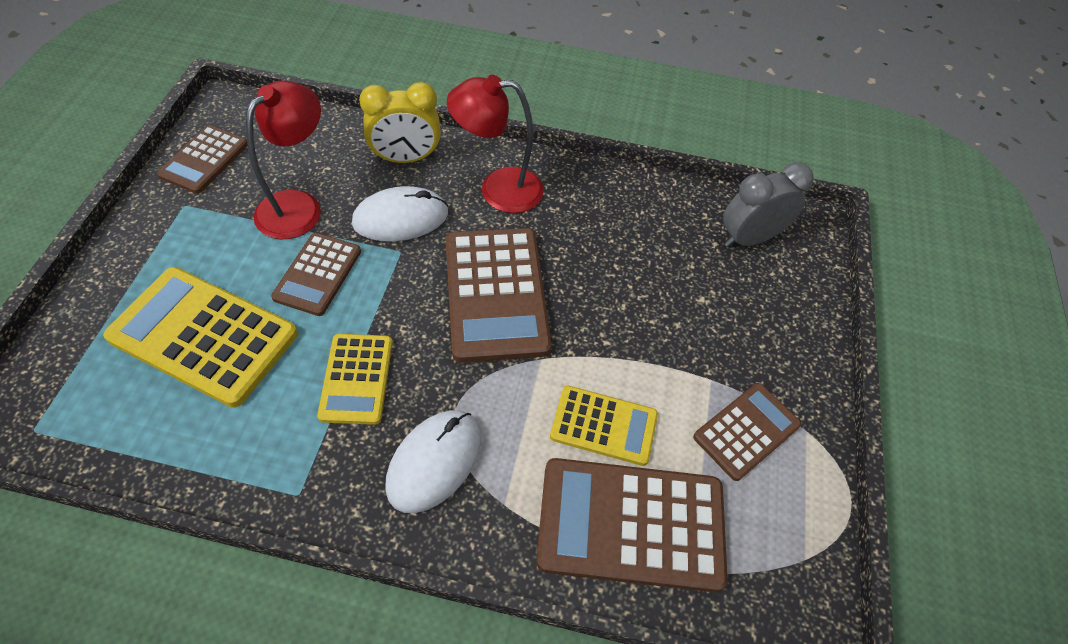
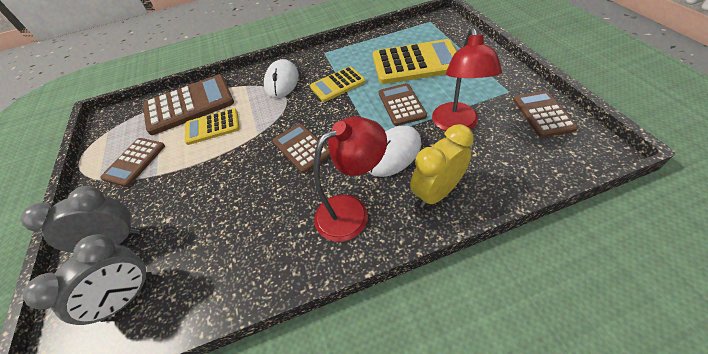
camera: 160 degrees right, 5 degrees down
yellow calculator [317,334,392,425] -> yellow calculator turned 90 degrees counterclockwise [310,66,366,102]
brown calculator [446,228,551,363] -> brown calculator [273,124,330,173], size x0.59
none -> grey clock [20,186,140,253]

